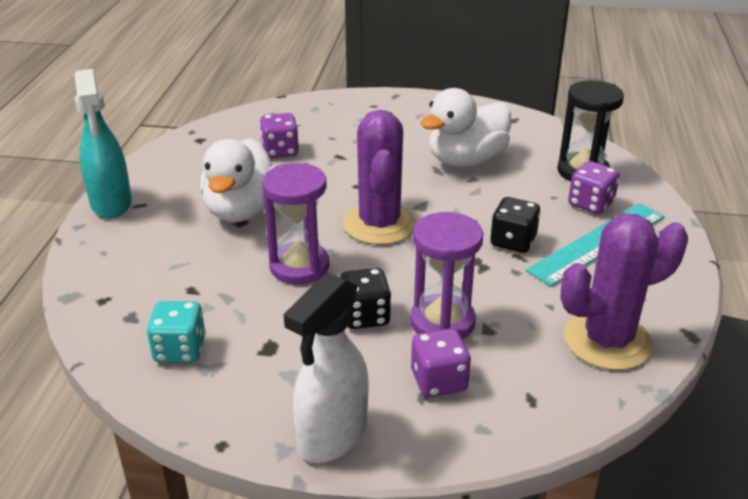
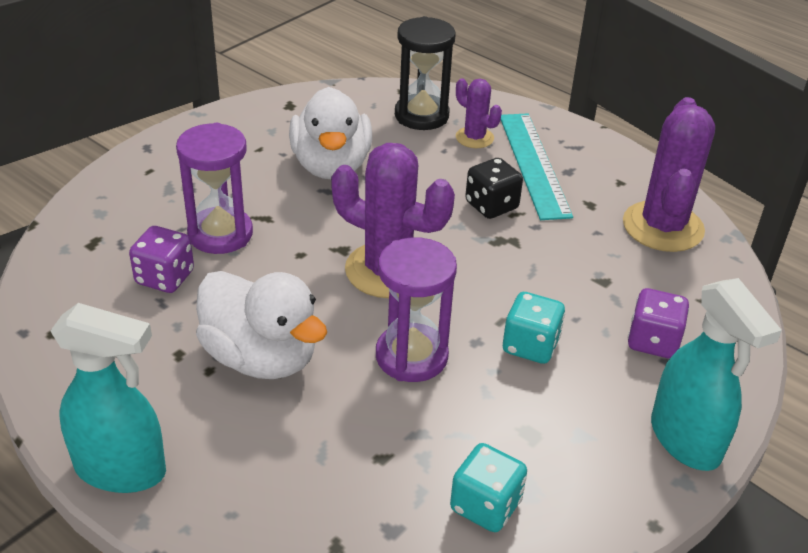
camera: 60 degrees left, 5 degrees up
white spray bottle [283,272,368,463] -> turquoise spray bottle [651,278,782,471]
black dice [340,268,391,329] -> turquoise dice [503,292,565,364]
purple hourglass [410,212,483,339] -> purple hourglass moved to [176,123,253,254]
purple dice [568,161,620,214] -> purple cactus [456,78,502,148]

